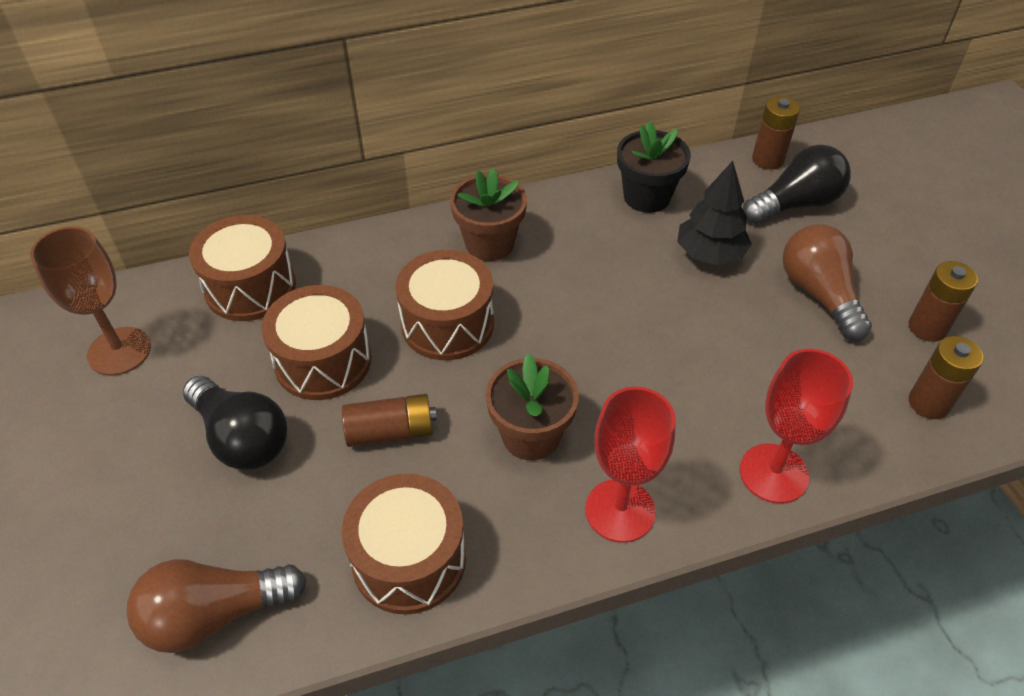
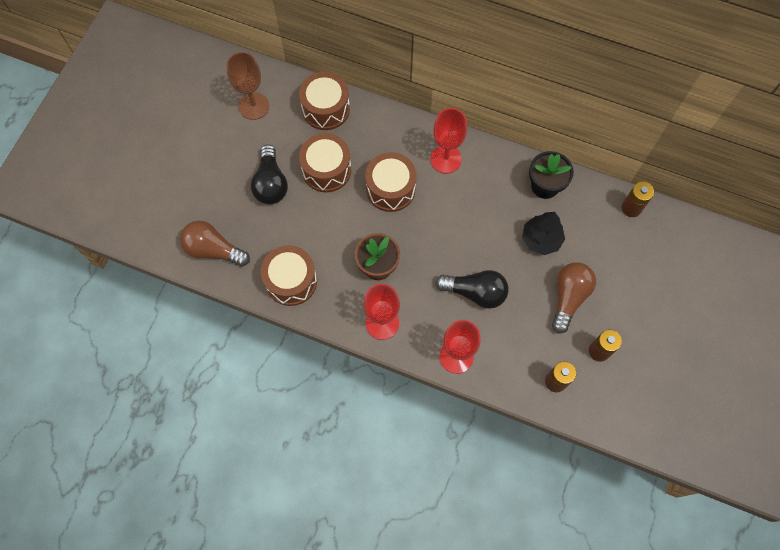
camera: 40 degrees right, 20 degrees up
brown battery [342,394,437,447] -> none
brown flower pot [450,168,527,261] -> red goblet [430,108,467,173]
black light bulb [743,144,851,224] -> black light bulb moved to [435,270,509,309]

